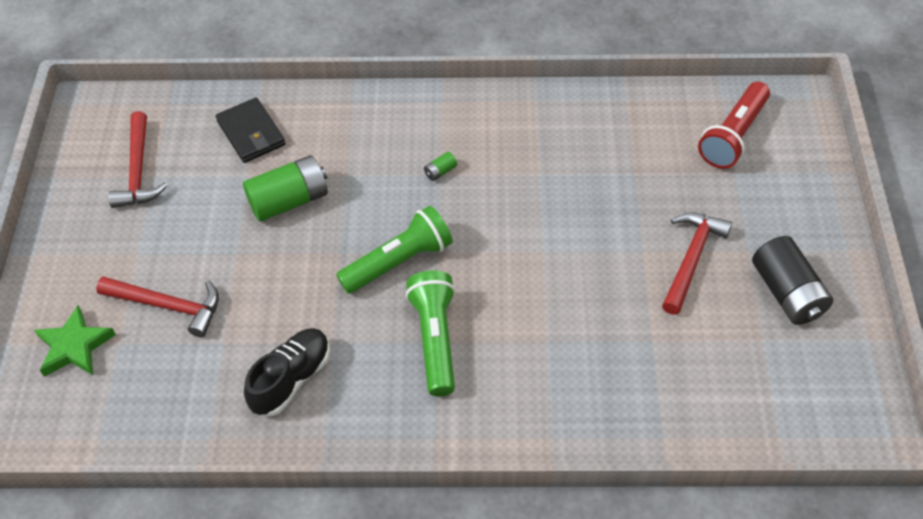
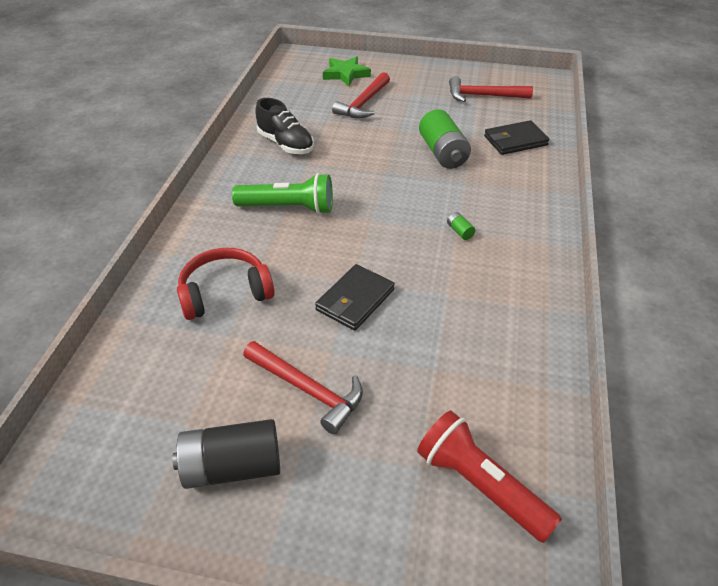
camera: 100 degrees right, 10 degrees down
green flashlight [336,205,453,294] -> none
none -> red headphones [177,248,275,320]
none -> black wallet [315,264,395,331]

